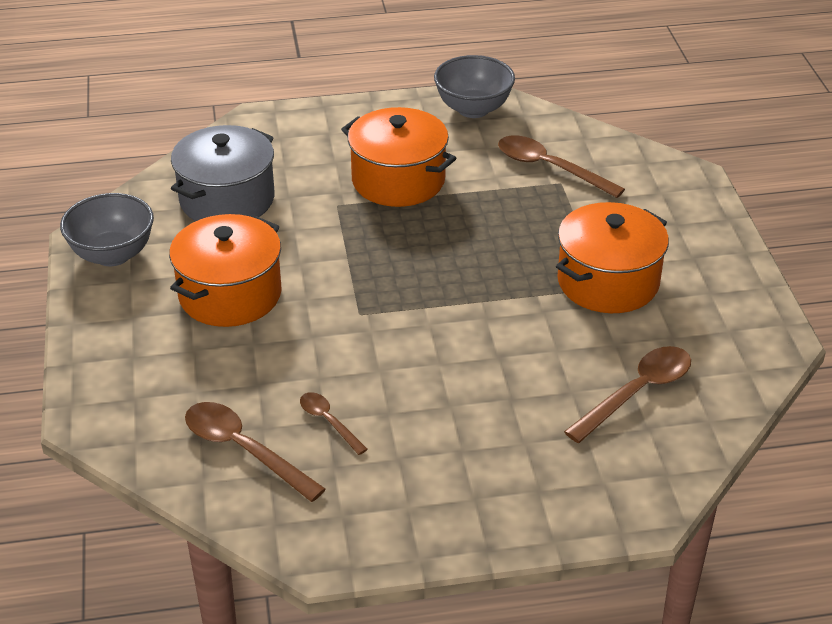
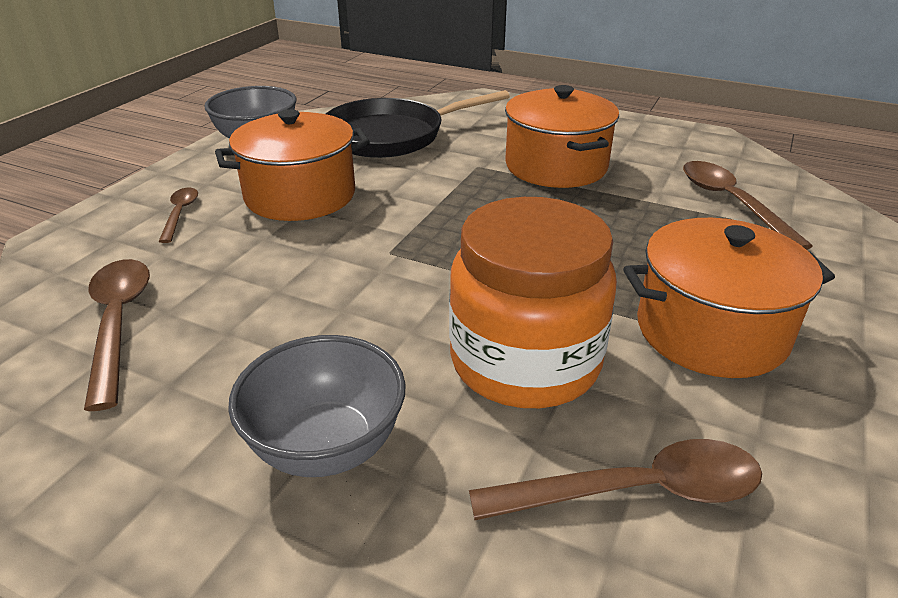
camera: 35 degrees right, 5 degrees down
grey pot [171,125,274,221] -> black pan [326,90,510,158]
brown spoon [300,392,368,455] -> brown spoon moved to [158,187,198,243]
grey bowl [434,55,515,118] -> grey bowl moved to [228,335,406,477]
none -> orange jar [449,197,617,408]

